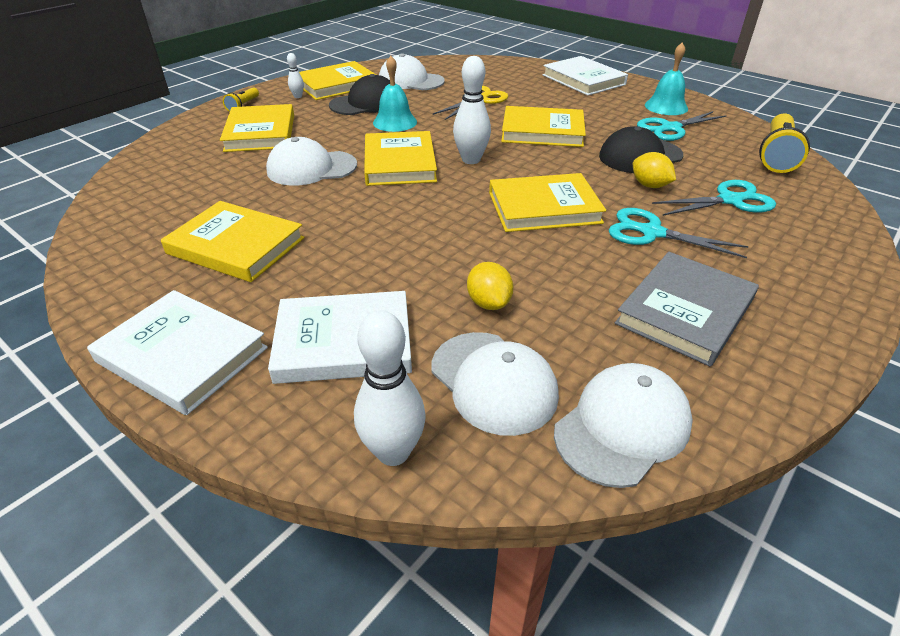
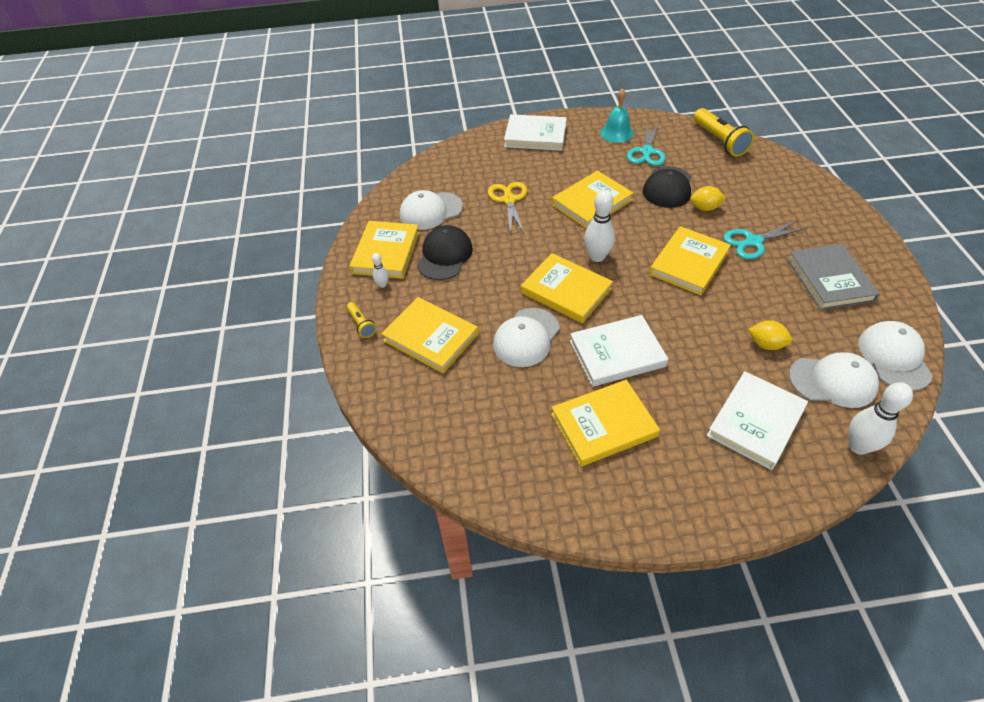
camera: 45 degrees left, 10 degrees up
white book [87,290,268,415] -> white book moved to [570,315,668,387]
turquoise bell [373,56,417,132] -> none
turquoise scissors [652,180,776,216] -> none

